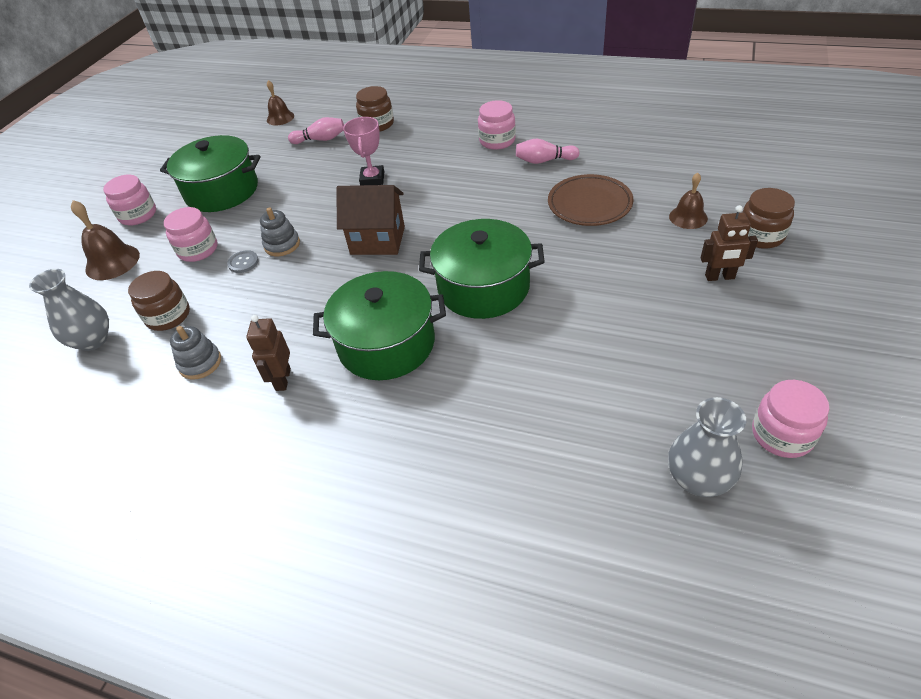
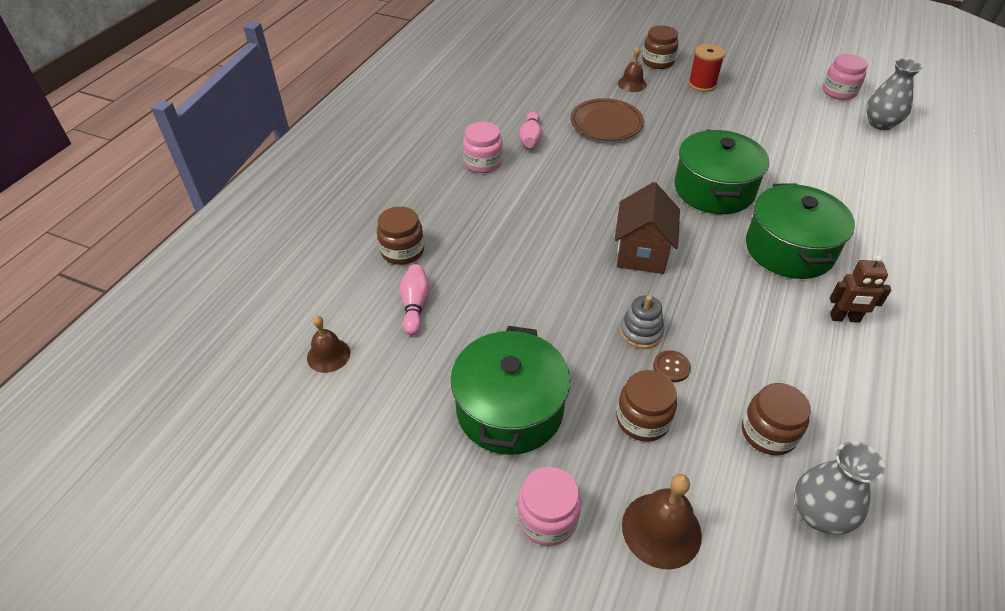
camera: 90 degrees left, 0 degrees up
pink jar [164,207,217,262] -> brown jar [616,370,677,442]
grey stacking toy [170,326,221,379] -> none
grey button [227,250,259,273] -> brown button [653,350,691,382]
pink trophy [343,117,384,185] -> none
brown robot [701,205,758,281] -> red spool [688,44,725,92]

